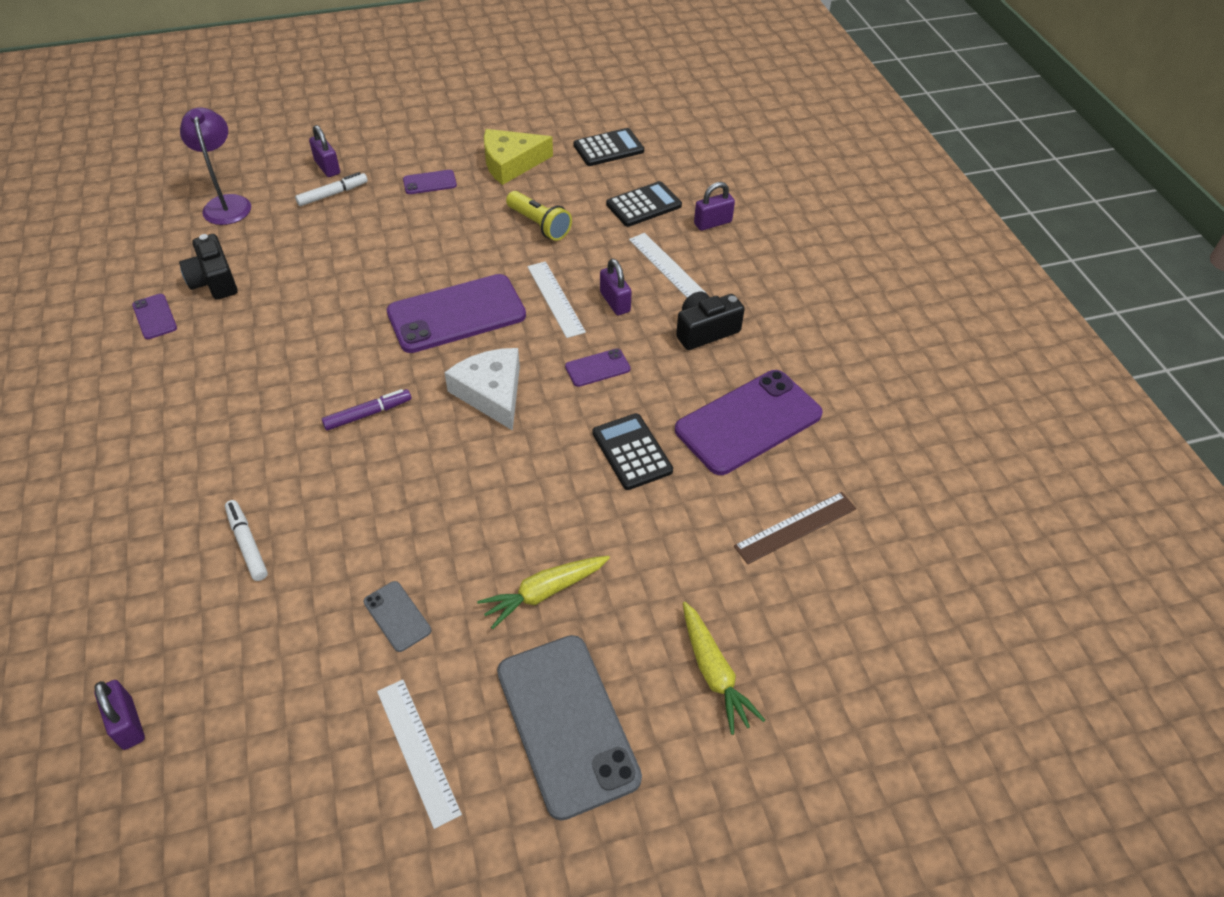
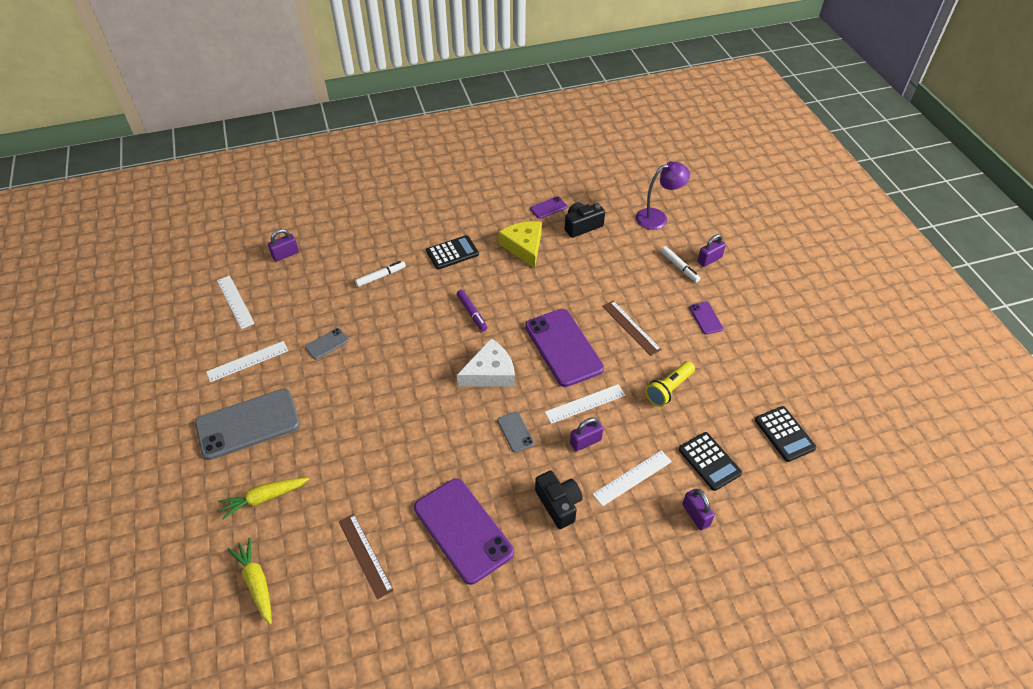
camera: 90 degrees right, 0 degrees up
yellow carrot [477,556,610,629] -> yellow carrot moved to [228,538,272,625]
yellow cheese [484,129,553,185] -> yellow cheese moved to [498,221,542,268]
purple phone [565,349,631,387] -> grey phone [497,412,534,453]
black calculator [592,413,673,490] -> black calculator moved to [426,235,479,270]
none -> white ruler [217,275,255,329]
none -> brown ruler [602,301,662,356]

